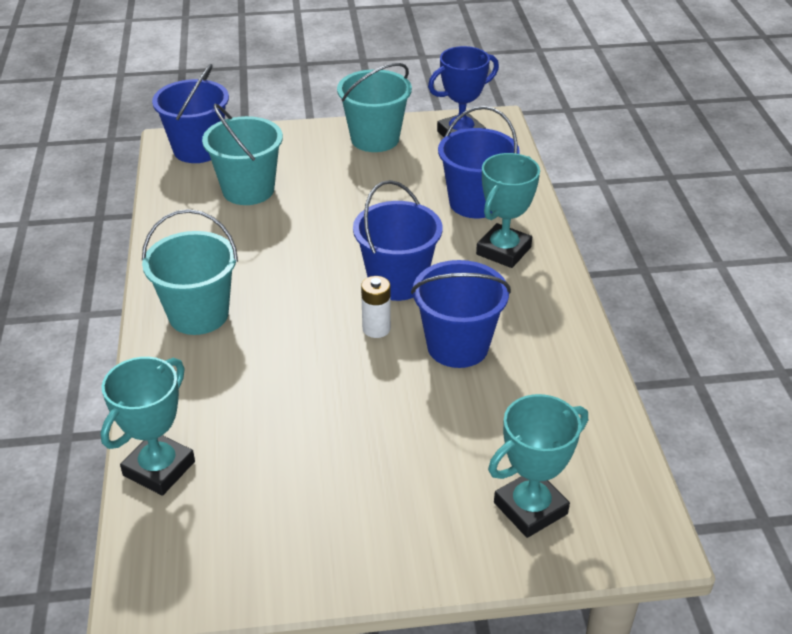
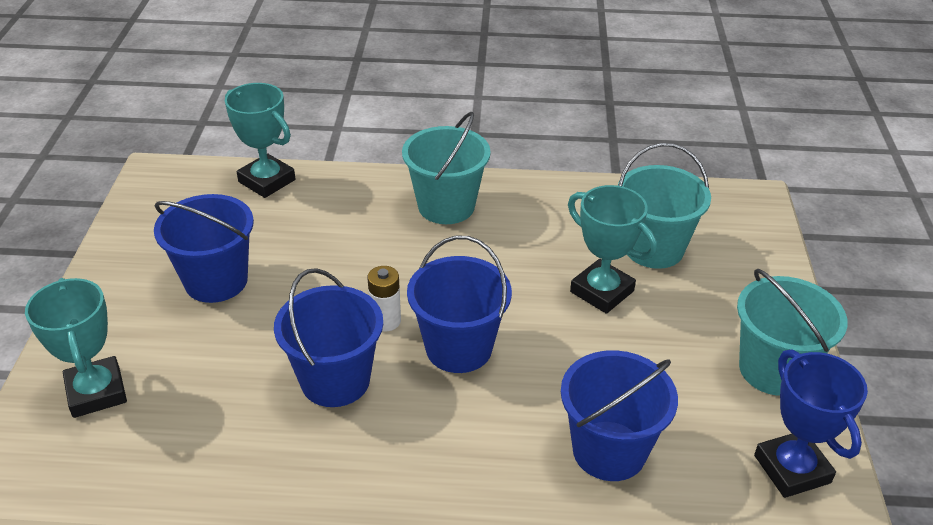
camera: 100 degrees right, 0 degrees up
blue bucket [152,64,229,163] -> blue bucket moved to [154,194,254,303]
turquoise trophy [476,153,540,268] -> turquoise trophy moved to [568,185,657,314]

